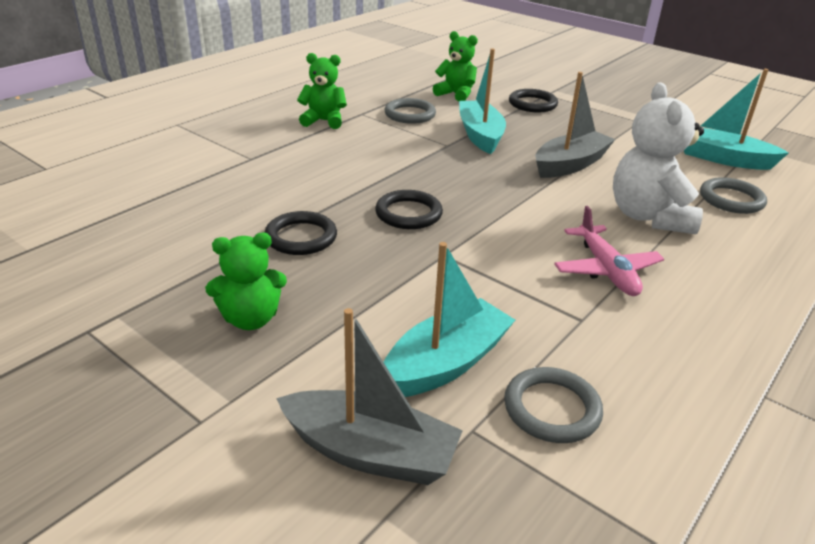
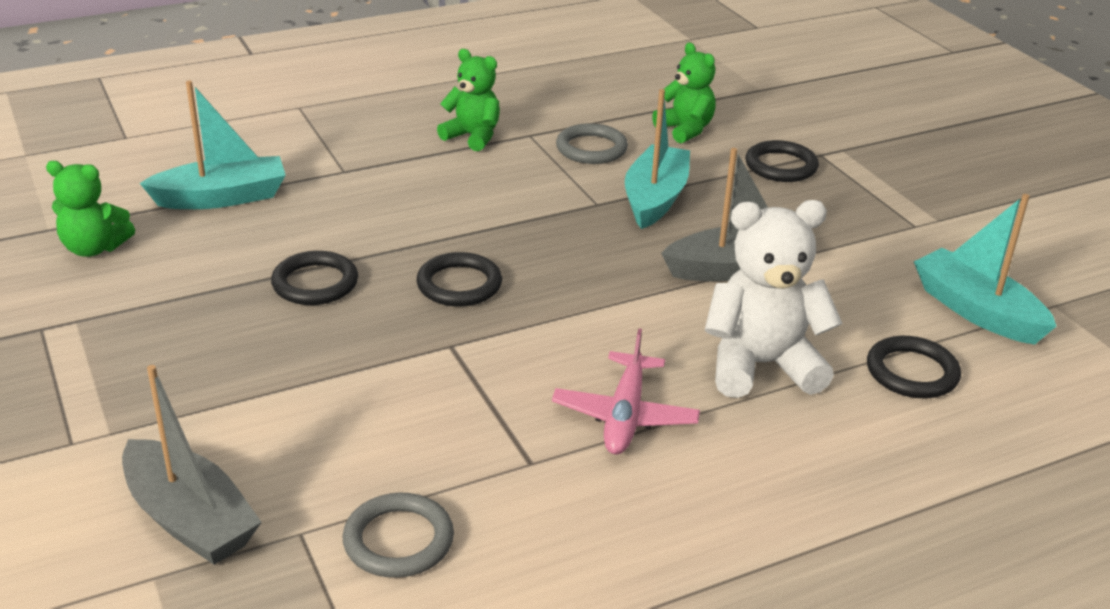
camera: 25 degrees right, 0 degrees up
green teddy bear [205,233,287,330] -> green teddy bear moved to [46,161,135,257]
turquoise boat [384,242,515,397] -> turquoise boat moved to [140,81,286,209]
white teddy bear [613,83,704,234] -> white teddy bear turned 60 degrees clockwise [705,200,843,398]
grey ring [700,177,767,214] -> black ring [867,336,961,398]

